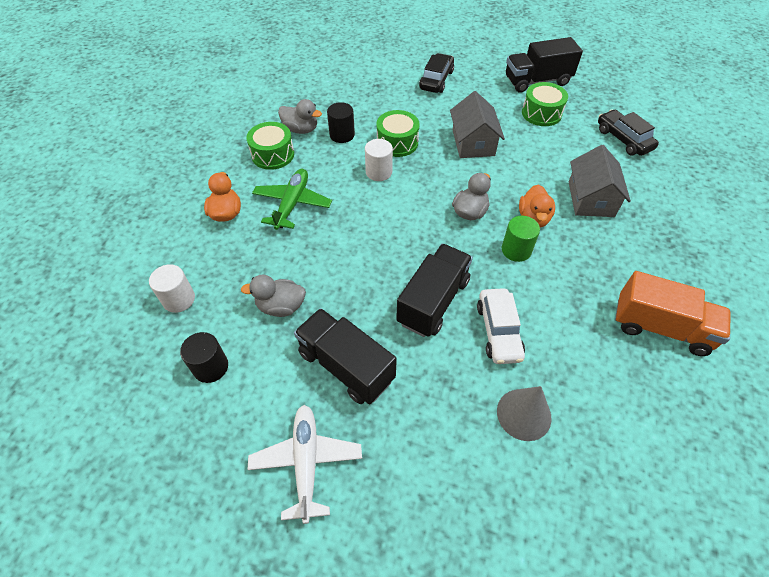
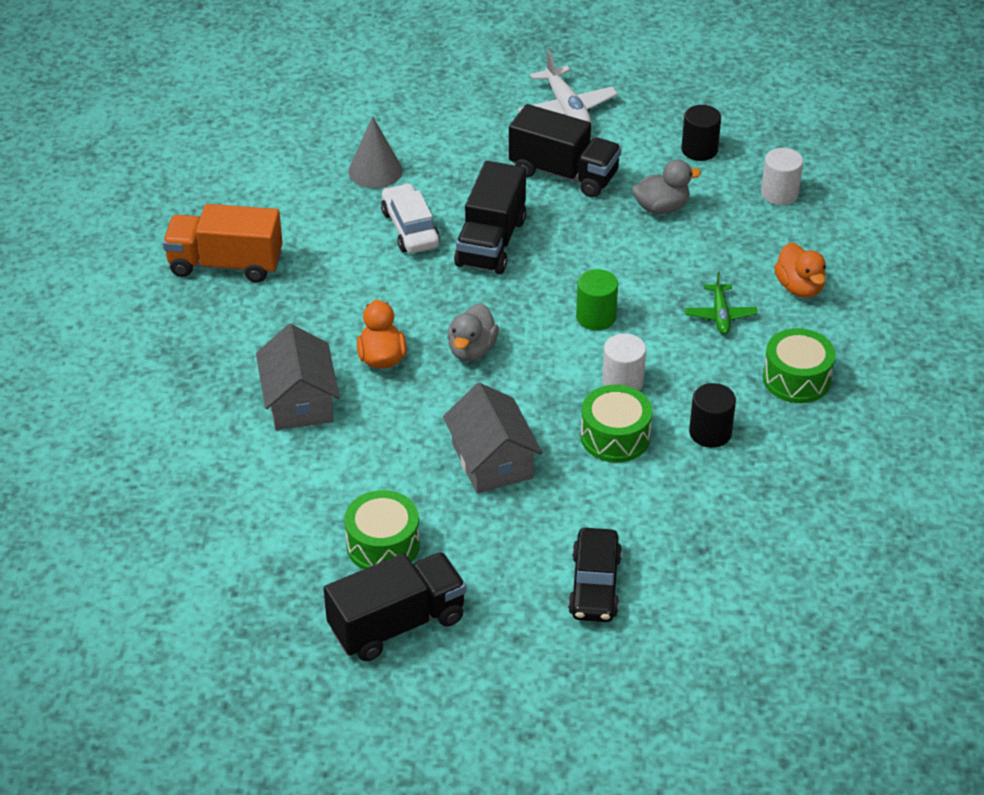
camera: 165 degrees right, 10 degrees down
green plane [252,169,332,230] -> green plane [685,272,758,335], size x0.63
grey duck [278,99,322,134] -> none
green cylinder [502,216,540,262] -> green cylinder moved to [576,269,618,330]
black car [598,110,659,156] -> none

